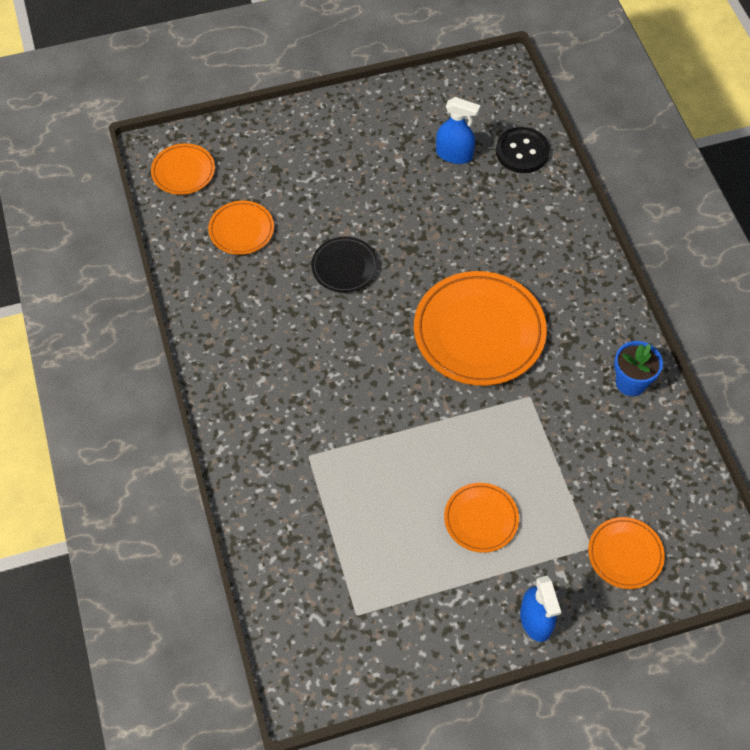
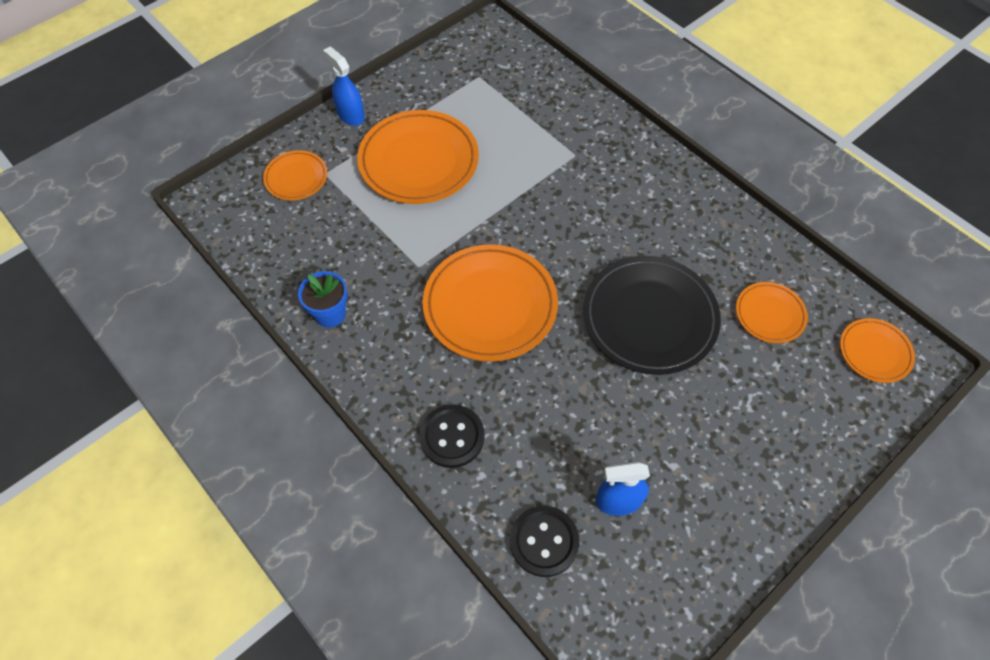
camera: 155 degrees right, 0 degrees up
black plate [311,237,378,293] -> black plate [583,256,721,375], size x1.92
orange plate [444,483,519,553] -> orange plate [357,110,479,204], size x1.92
none -> black button [419,404,484,468]

